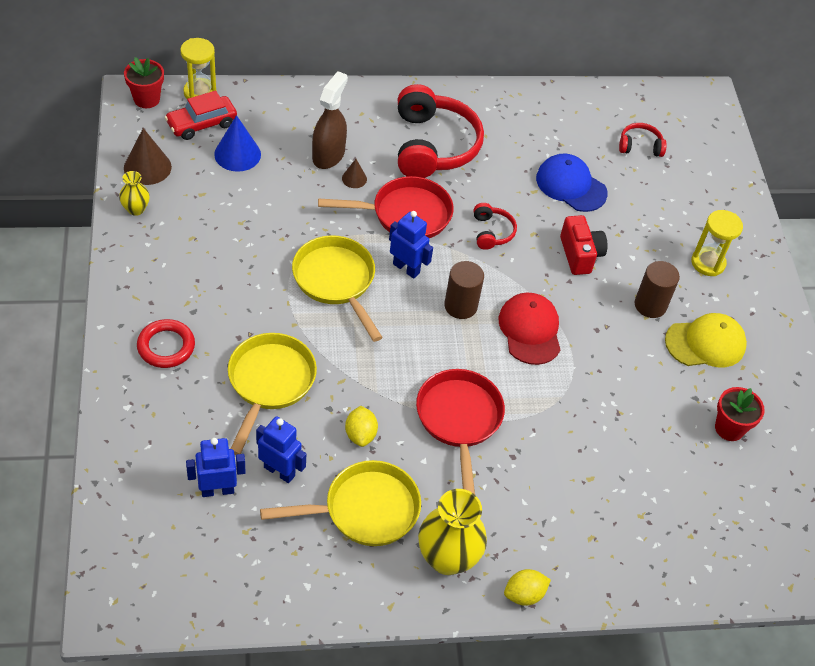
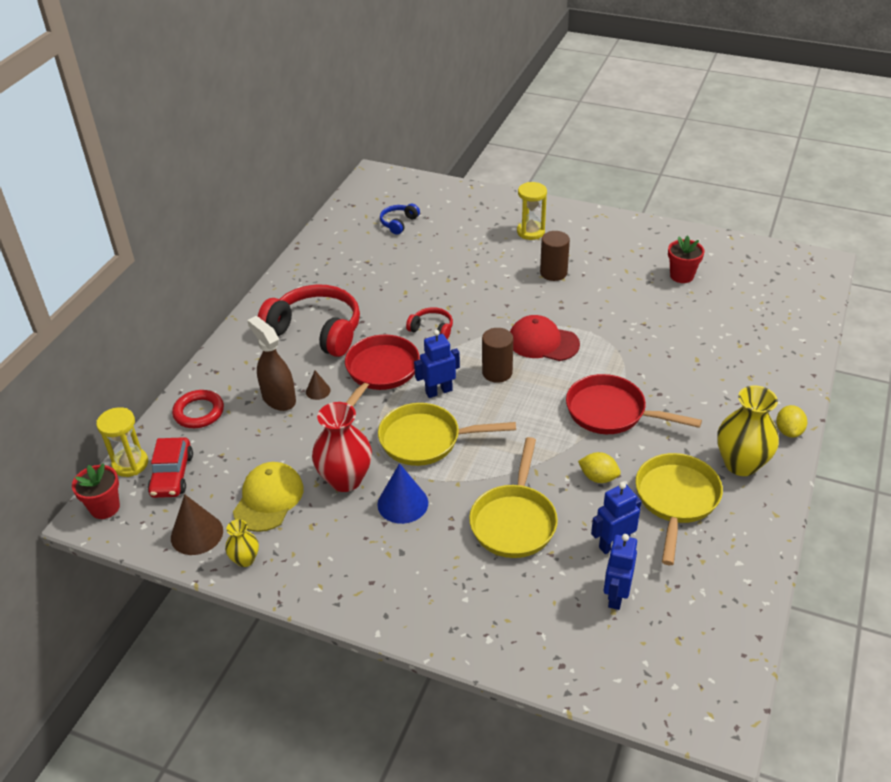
camera: 55 degrees left, 10 degrees down
red ring [137,319,195,368] -> red ring moved to [172,390,224,428]
blue cone [214,115,261,172] -> blue cone moved to [377,463,428,524]
yellow pan [228,333,317,455] -> yellow pan turned 120 degrees counterclockwise [469,437,558,558]
blue cap [536,153,608,212] -> none
red camera [560,215,607,275] -> none
red headphones [619,123,667,157] -> blue headphones [380,204,420,235]
yellow cap [665,313,747,367] -> yellow cap moved to [233,462,304,532]
none -> red vase [312,402,372,492]

